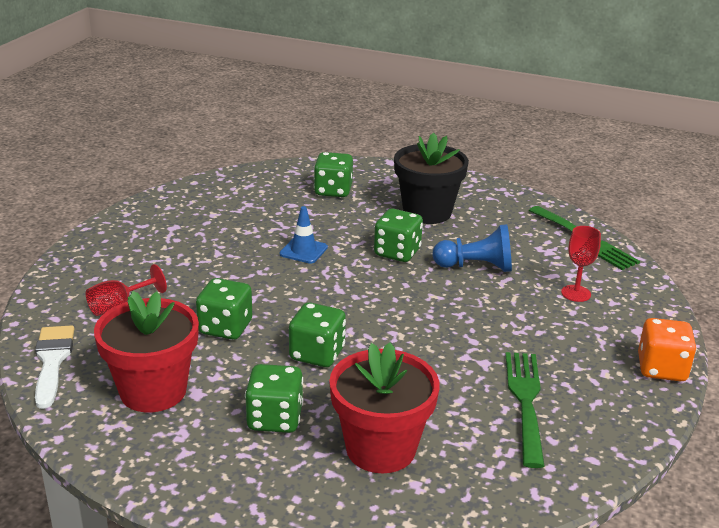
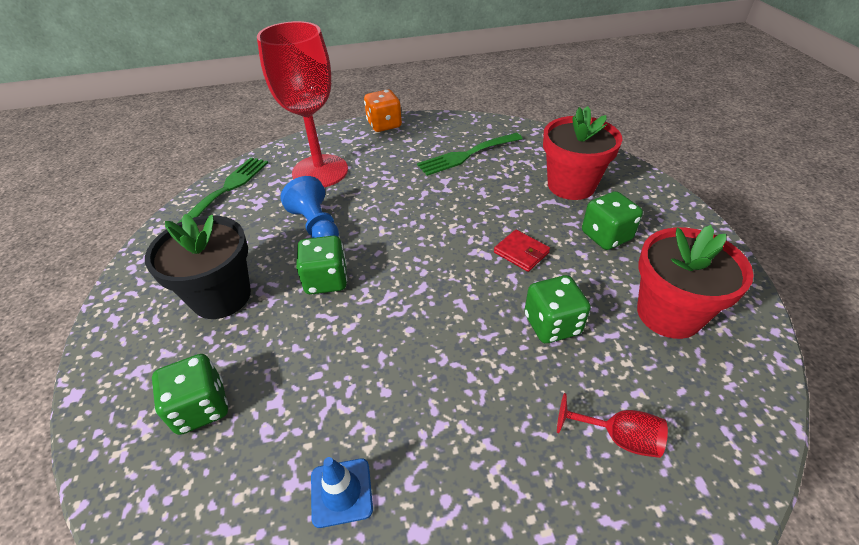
camera: 120 degrees left, 15 degrees up
white brush [35,325,74,409] -> none
blue traffic cone [280,206,328,264] -> blue traffic cone moved to [311,457,373,528]
green dice [289,302,346,367] -> red wallet [494,230,550,272]
red goblet [561,226,601,302] -> red goblet [257,21,348,187], size x2.37

